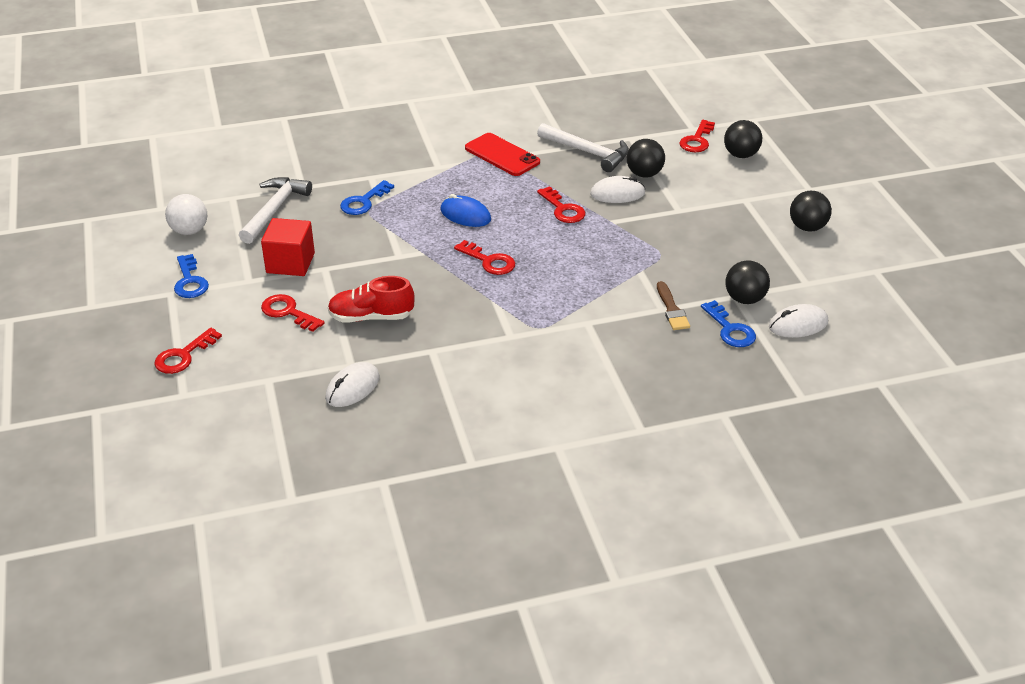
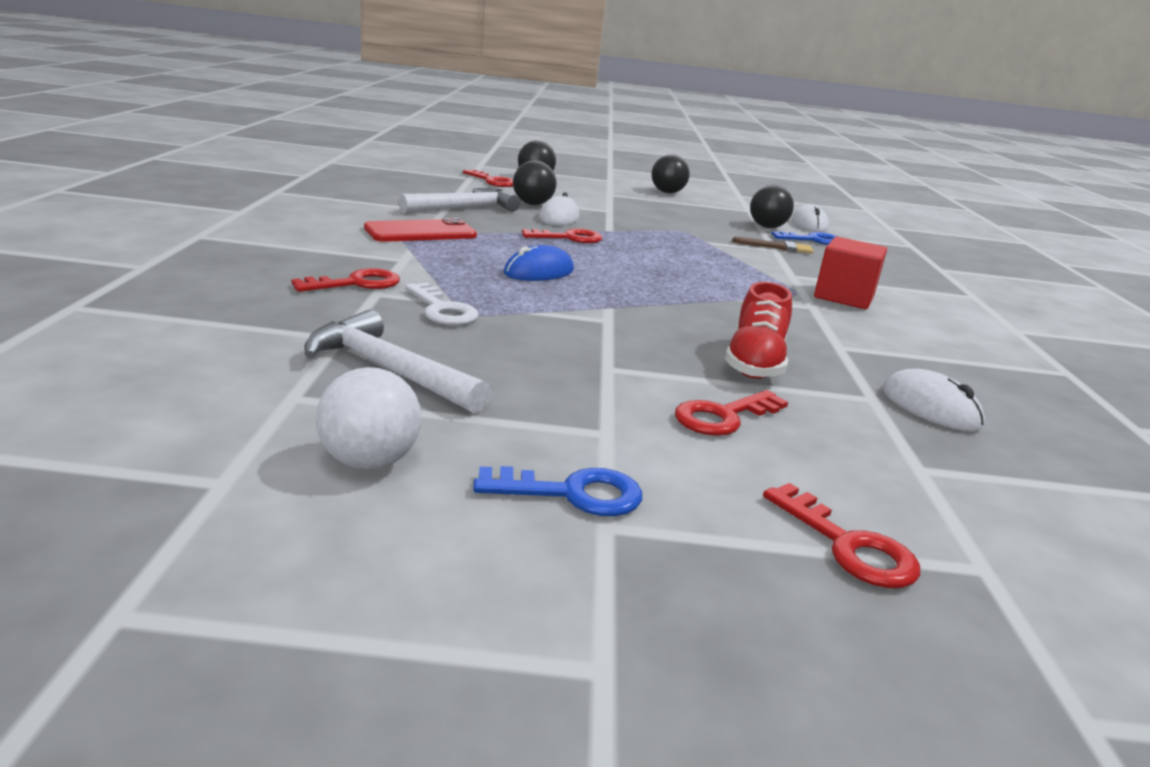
camera: 75 degrees left, 15 degrees down
red cube [261,218,315,276] -> red cube moved to [814,236,887,309]
blue key [340,180,394,215] -> white key [405,283,479,325]
red key [454,240,515,275] -> red key moved to [291,268,400,292]

